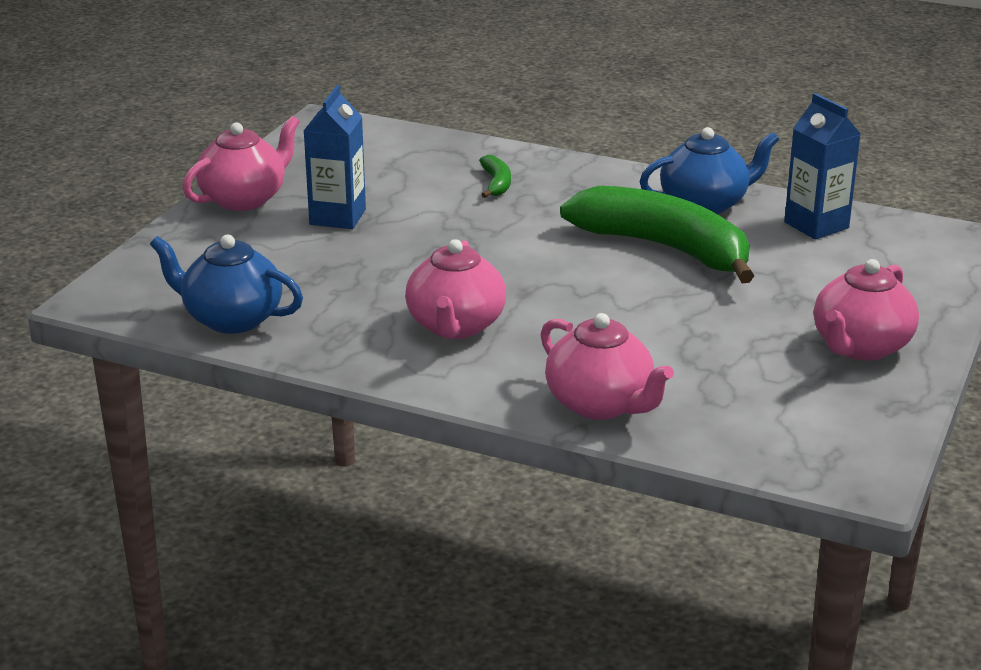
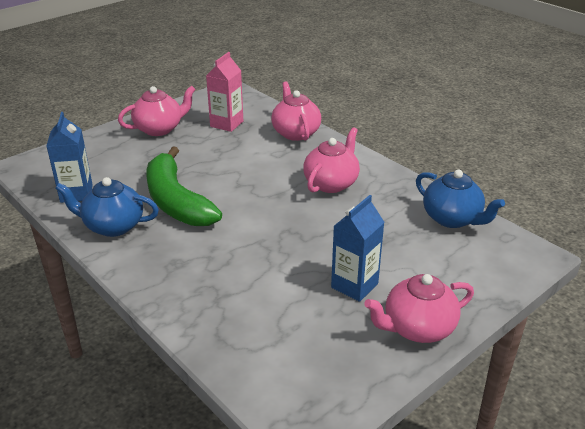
camera: 155 degrees left, 5 degrees up
green banana [479,155,511,198] -> none
none -> pink carton [206,52,243,132]

